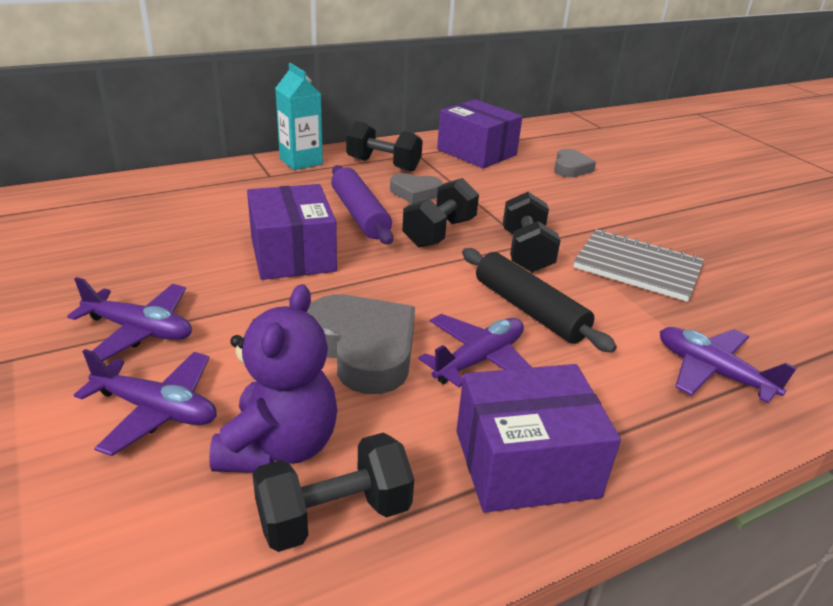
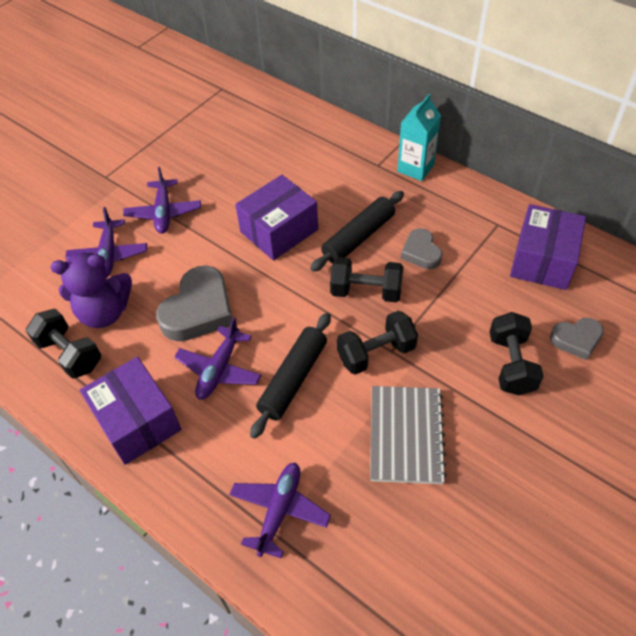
camera: 70 degrees right, 20 degrees up
purple rolling pin [331,165,393,245] -> black rolling pin [310,191,404,272]
black dumbbell [346,121,423,172] -> black dumbbell moved to [489,312,544,395]
purple plane [418,314,532,387] -> purple plane turned 90 degrees clockwise [174,317,261,400]

